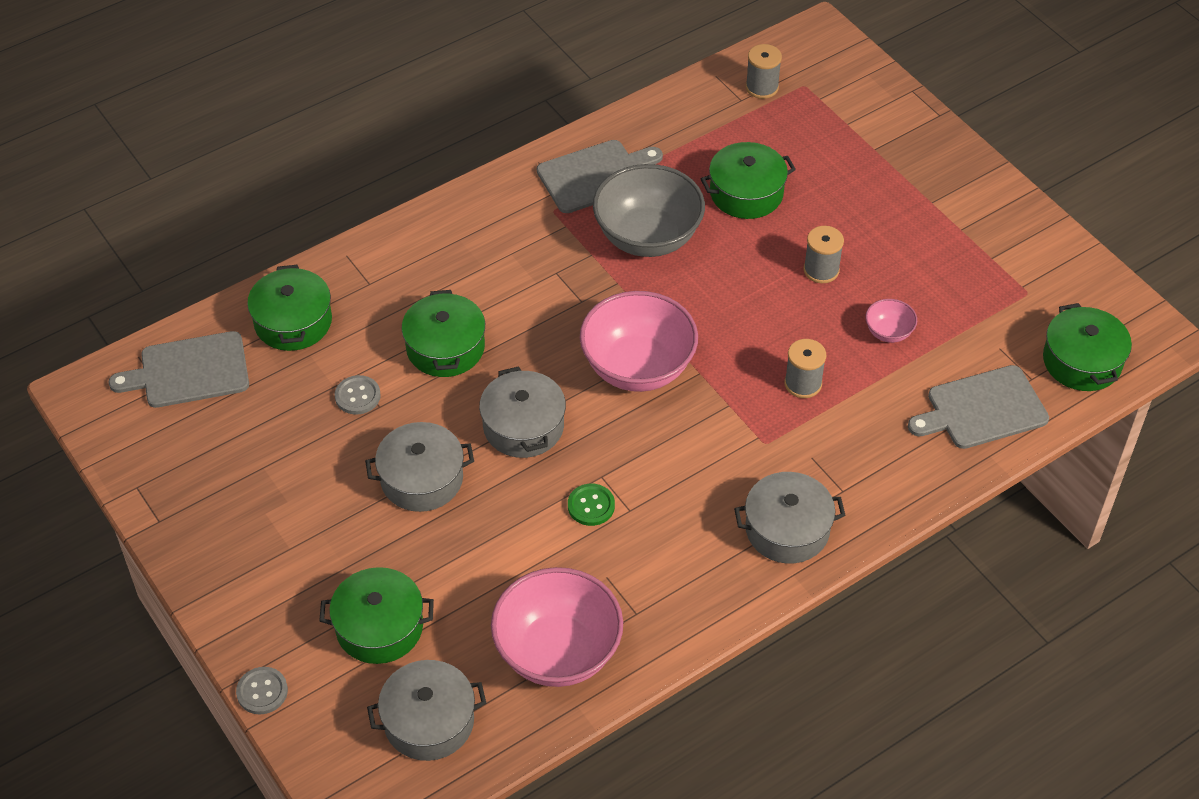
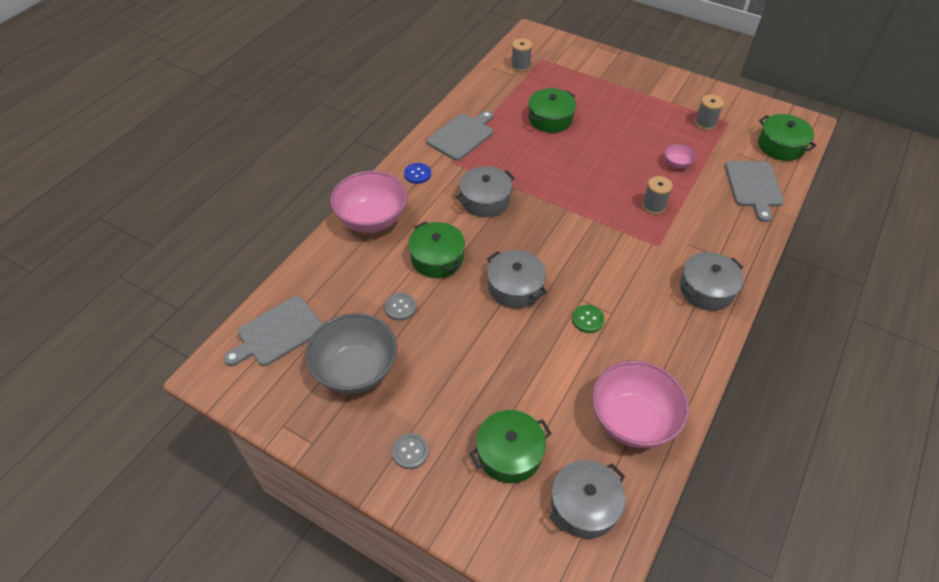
camera: 25 degrees left, 0 degrees up
grey button [236,667,288,714] -> grey button moved to [392,433,429,469]
green pot [247,265,332,351] -> none
grey pot [365,422,474,512] -> grey pot moved to [456,166,515,217]
pink bowl [580,291,698,392] -> pink bowl moved to [330,171,407,233]
grey bowl [593,164,705,257] -> grey bowl moved to [306,313,397,394]
grey spool [804,226,844,283] -> grey spool moved to [695,95,724,130]
grey cutting board [908,365,1049,449] -> grey cutting board turned 45 degrees counterclockwise [725,161,784,222]
none -> blue button [404,163,431,184]

